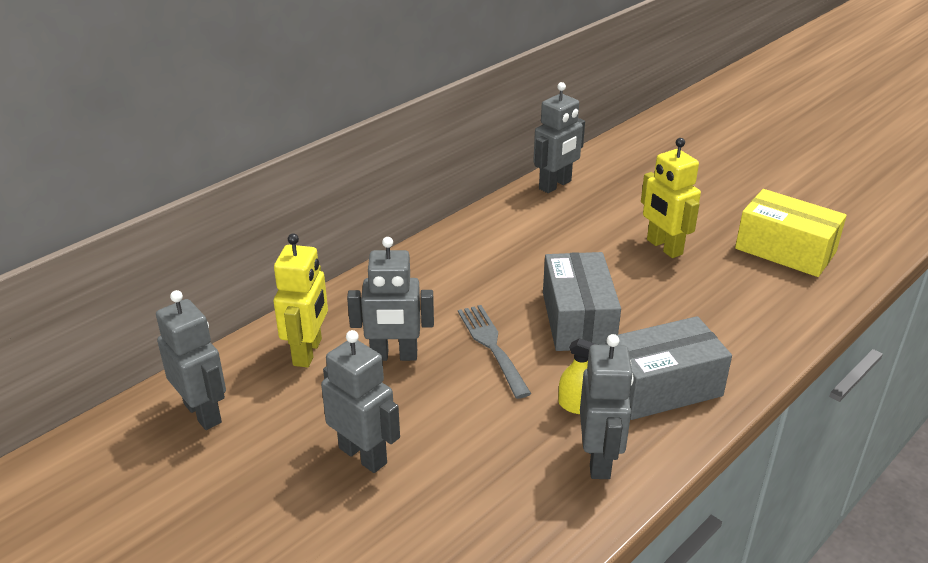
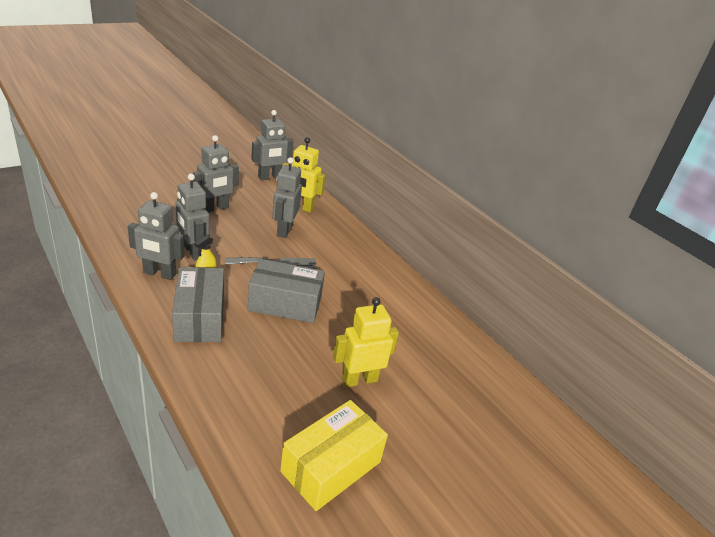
camera: 95 degrees right, 0 degrees up
grey robot [533,82,585,193] -> grey robot moved to [175,174,210,261]

